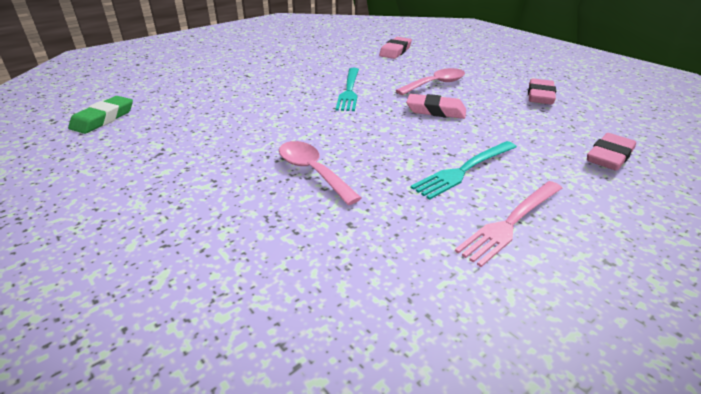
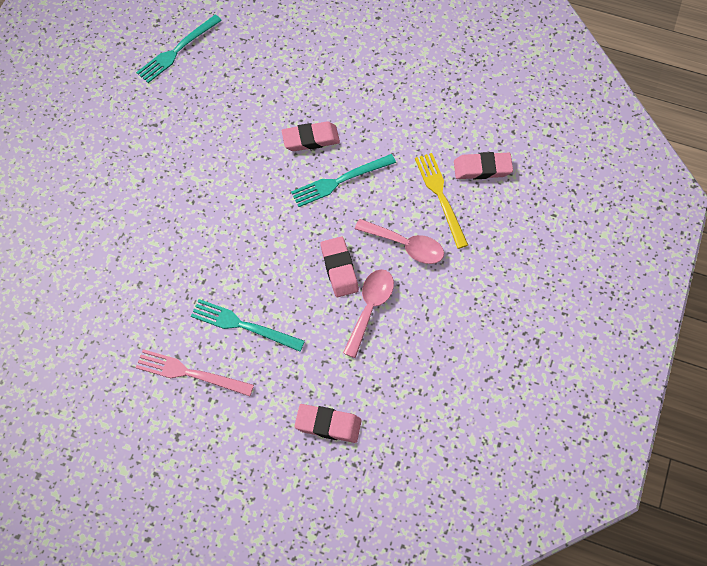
camera: 60 degrees right, 30 degrees up
green eraser [68,96,133,134] -> turquoise fork [136,15,222,83]
pink spoon [279,141,362,205] -> pink spoon moved to [343,269,394,358]
pink eraser [528,78,556,105] -> pink eraser moved to [282,121,340,151]
none -> yellow fork [415,153,468,249]

